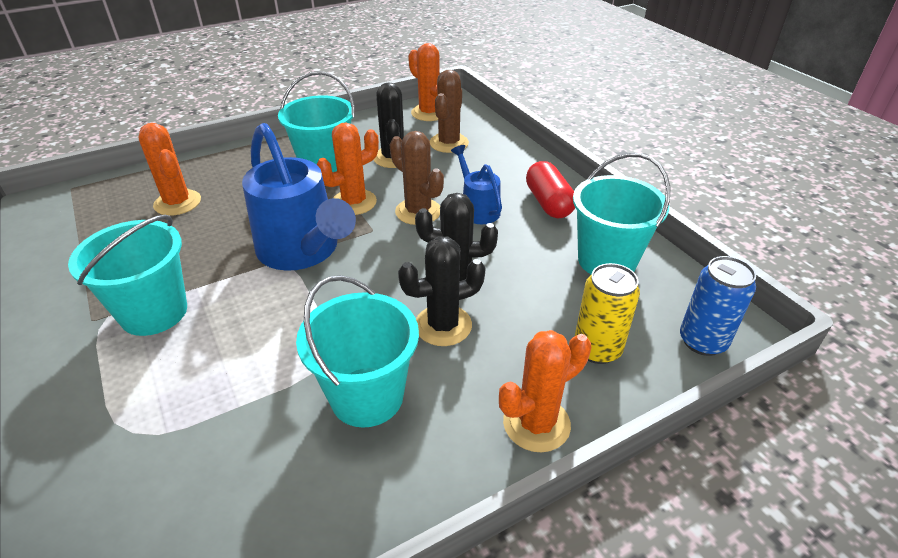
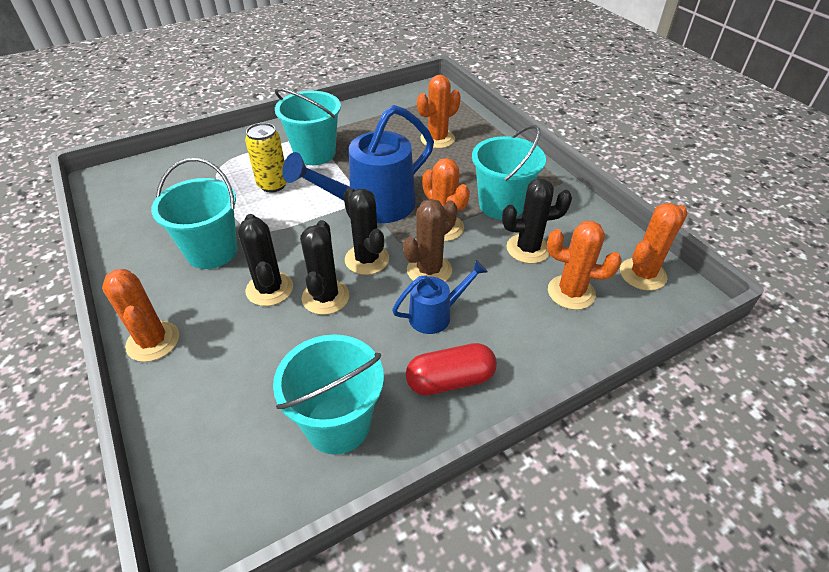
camera: 90 degrees right, 5 degrees up
brown cactus [430,70,469,153] -> orange cactus [547,221,622,310]
yellow can [574,263,640,364] -> yellow can moved to [245,123,287,192]
blue can [680,256,756,356] -> none
none -> black cactus [343,188,389,275]

